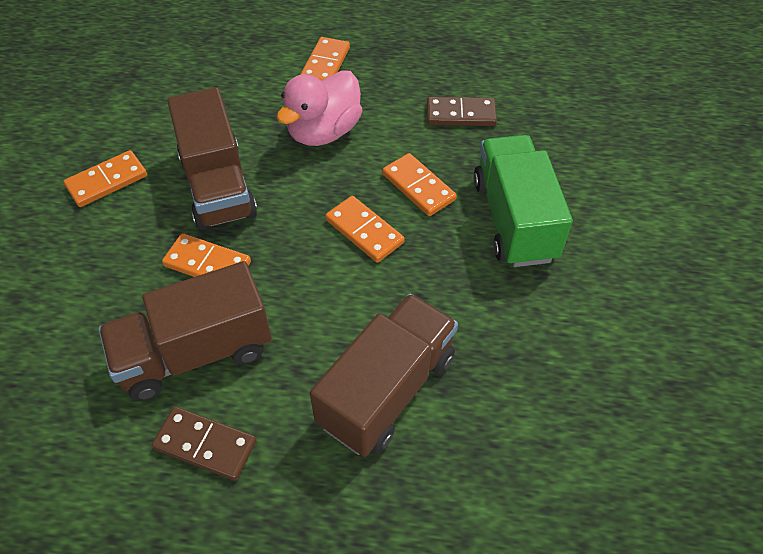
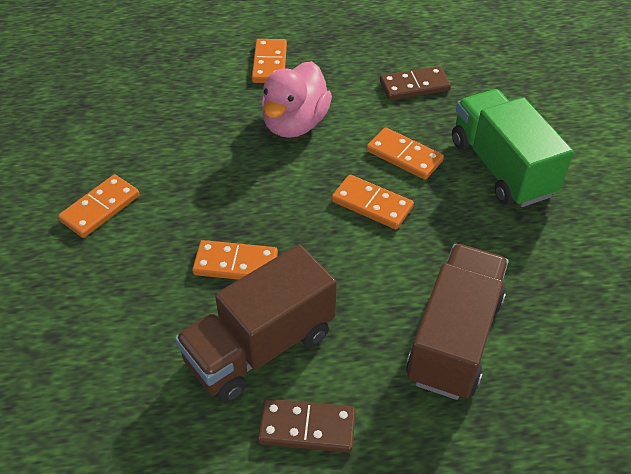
camera: 15 degrees left, 5 degrees down
brown truck [167,87,257,230] -> none

